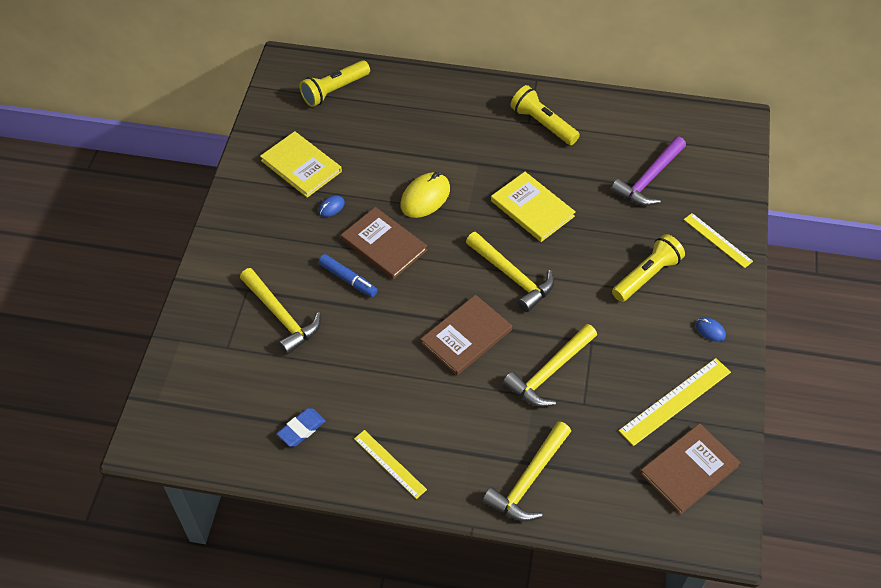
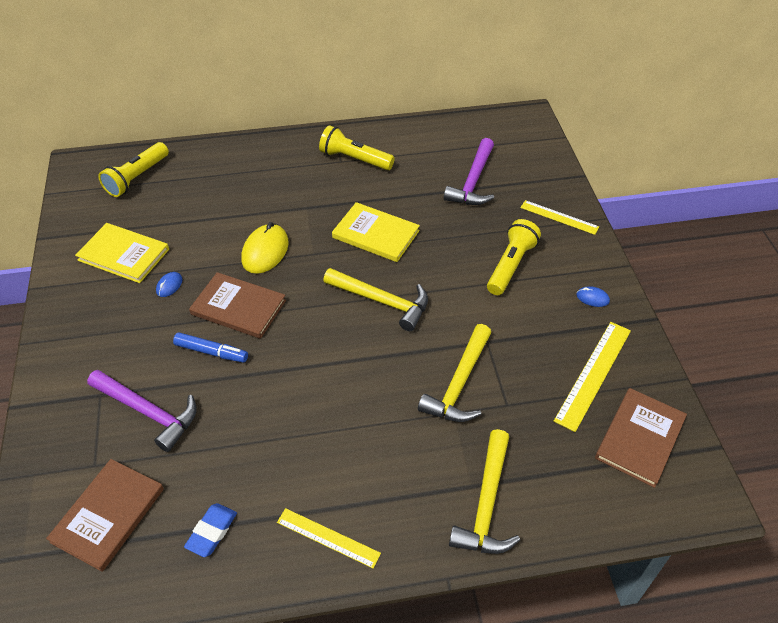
camera: 20 degrees left, 5 degrees down
yellow hammer [240,268,321,355] -> purple hammer [87,370,197,452]
brown book [421,295,512,376] -> brown book moved to [46,459,164,572]

